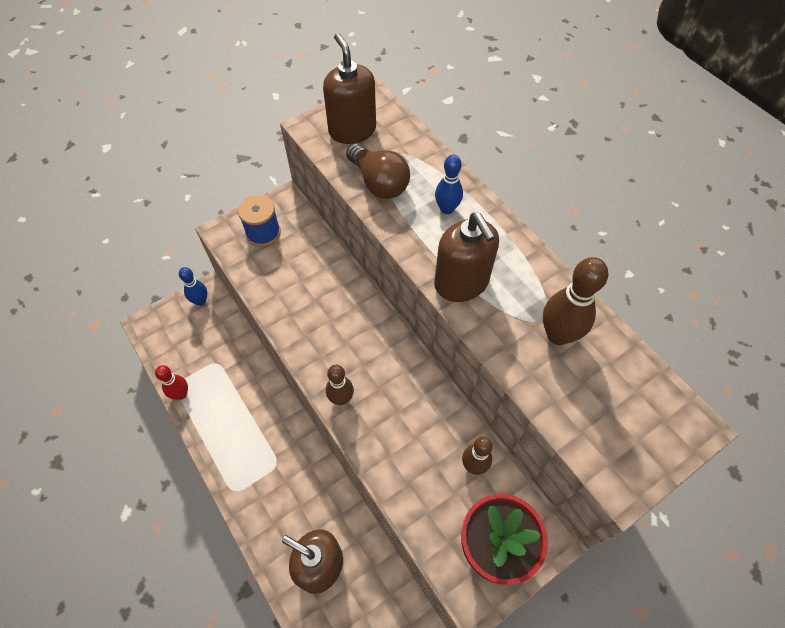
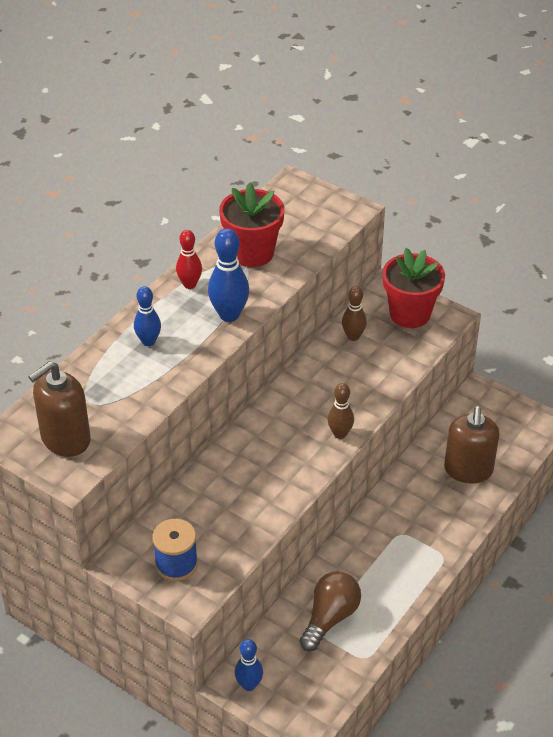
camera: 110 degrees left, 15 degrees down
red bowling pin [155,365,188,400] -> red bowling pin moved to [176,230,202,289]
brown light bulb [346,144,410,199] -> brown light bulb moved to [299,571,361,651]
brown soap dispenser [434,213,499,302] -> blue bowling pin [208,228,249,322]
brown bowling pin [543,257,608,345] -> red flower pot [219,182,285,267]

